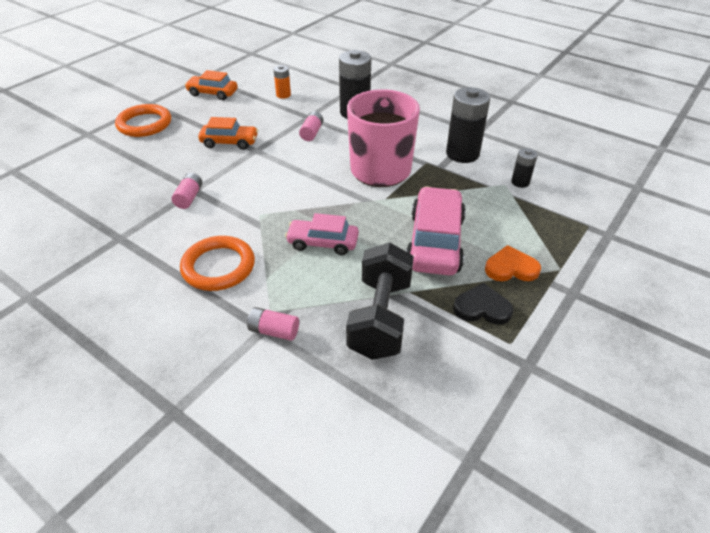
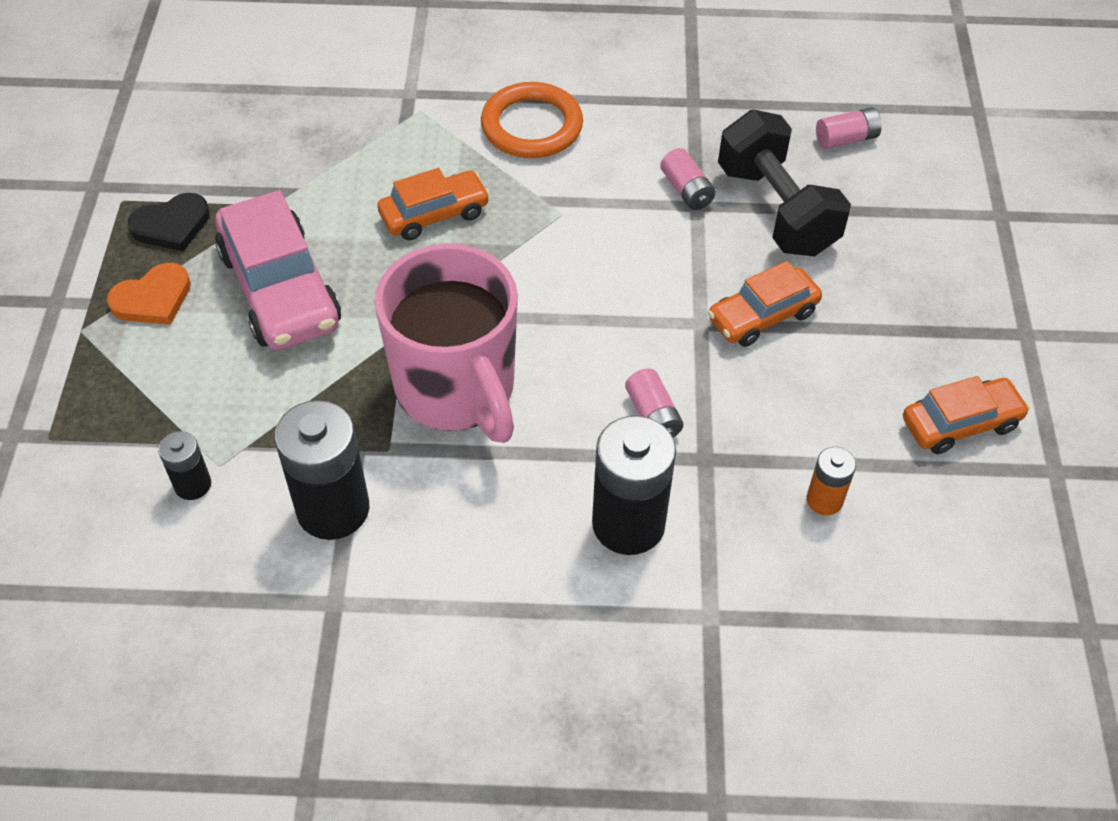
camera: 145 degrees right, 10 degrees up
orange ring [115,104,171,137] -> none
pink battery [247,307,299,341] -> pink battery moved to [816,107,882,149]
pink car [285,213,359,255] -> orange car [377,168,490,241]
black dumbbell [346,243,414,360] -> black dumbbell moved to [718,110,851,257]

